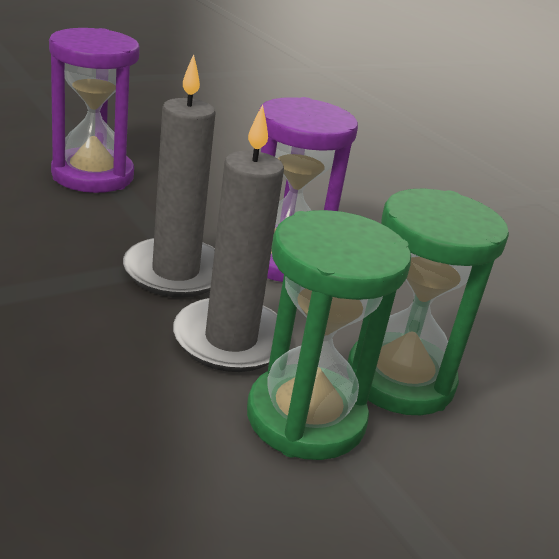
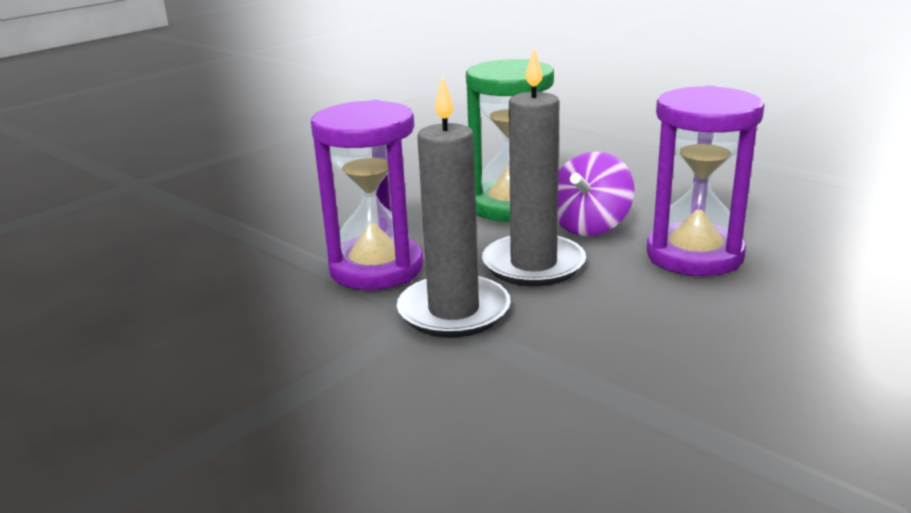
camera: 100 degrees left, 5 degrees down
purple hourglass [49,28,140,193] -> purple hourglass moved to [646,86,764,276]
green hourglass [247,210,411,460] -> purple spinning top [558,152,635,236]

